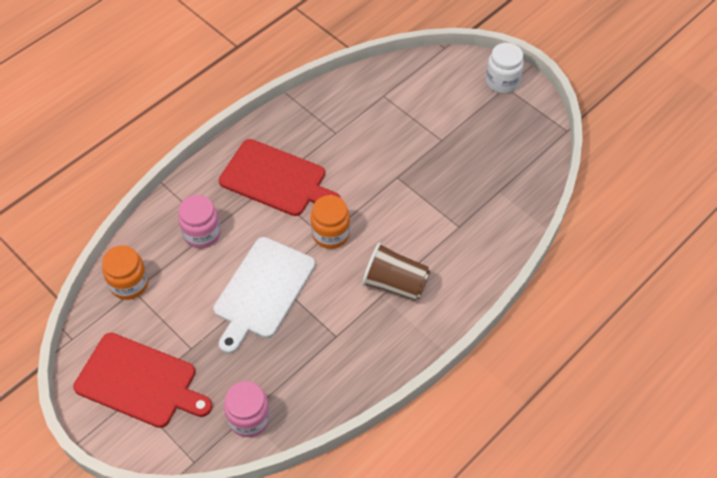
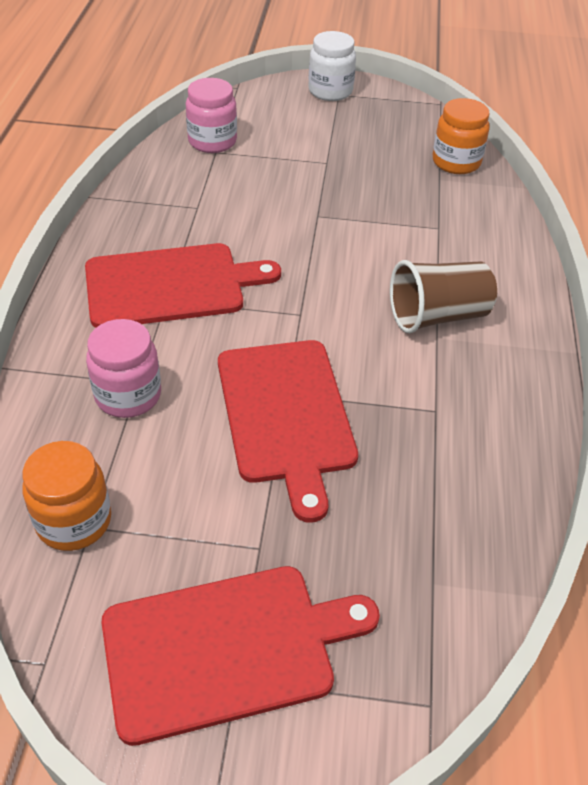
camera: 40 degrees left, 10 degrees down
white cutting board [213,237,316,354] -> red cutting board [218,340,358,522]
pink jar [224,381,271,437] -> pink jar moved to [186,78,237,153]
orange jar [311,195,350,249] -> orange jar moved to [433,98,490,174]

